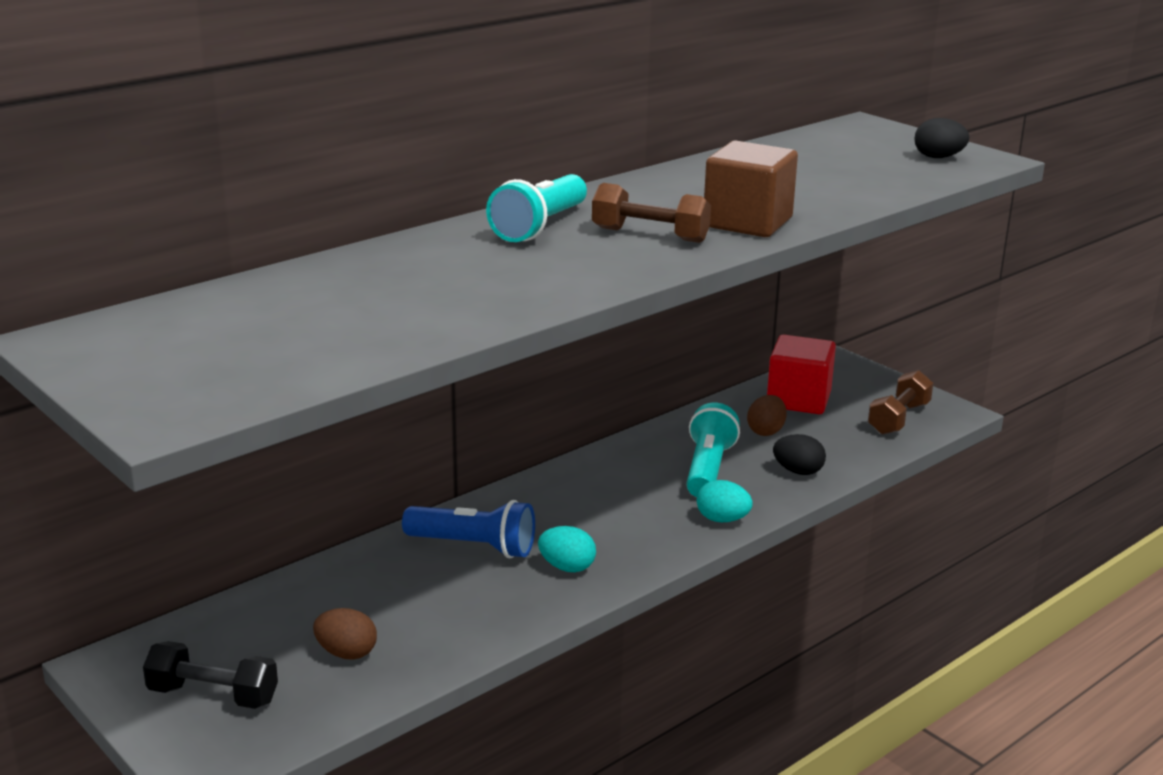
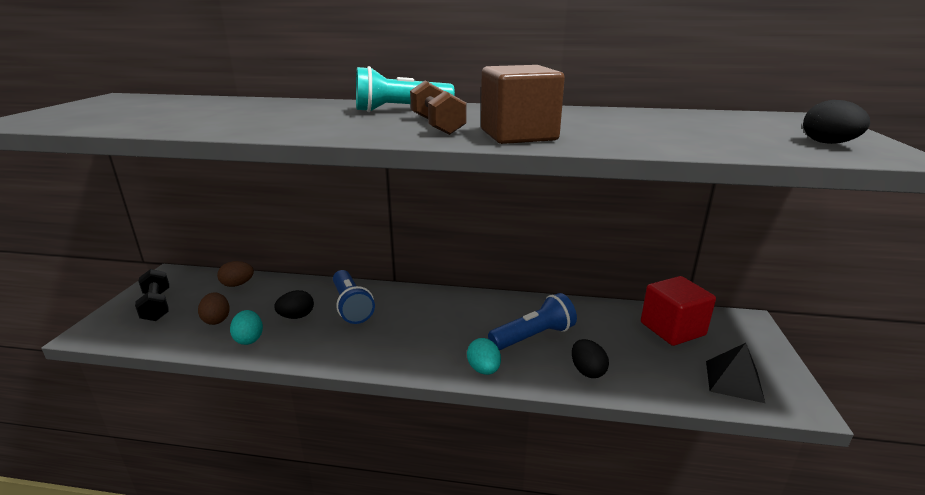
camera: 50 degrees right, 0 degrees up
turquoise egg [538,526,596,572] -> turquoise egg moved to [230,310,263,345]
turquoise flashlight [686,403,740,497] -> blue flashlight [488,293,577,350]
brown egg [747,395,787,436] -> brown egg moved to [217,261,254,287]
brown dumbbell [868,370,933,435] -> black pyramid [706,343,765,403]
none -> black egg [274,290,314,319]

